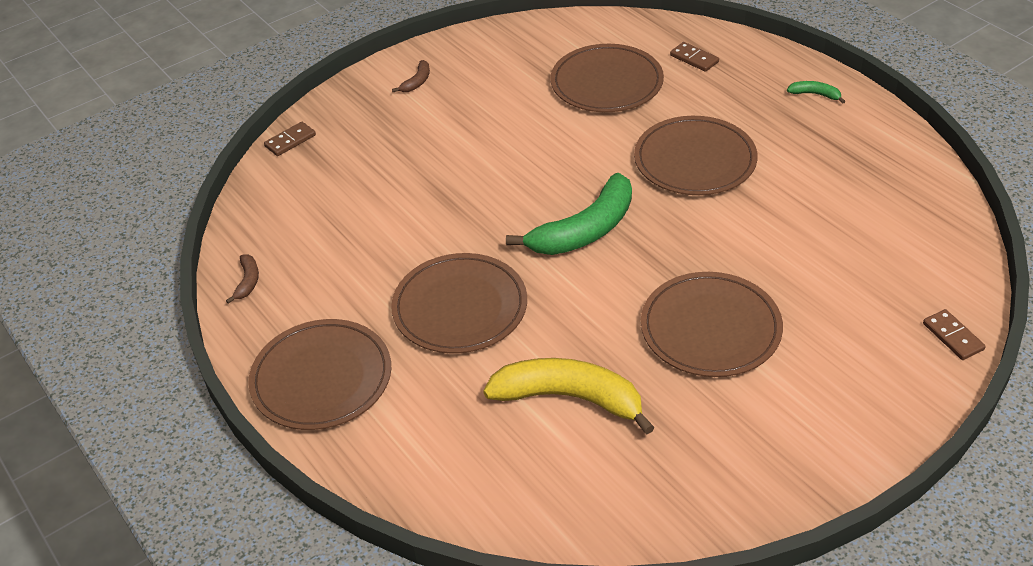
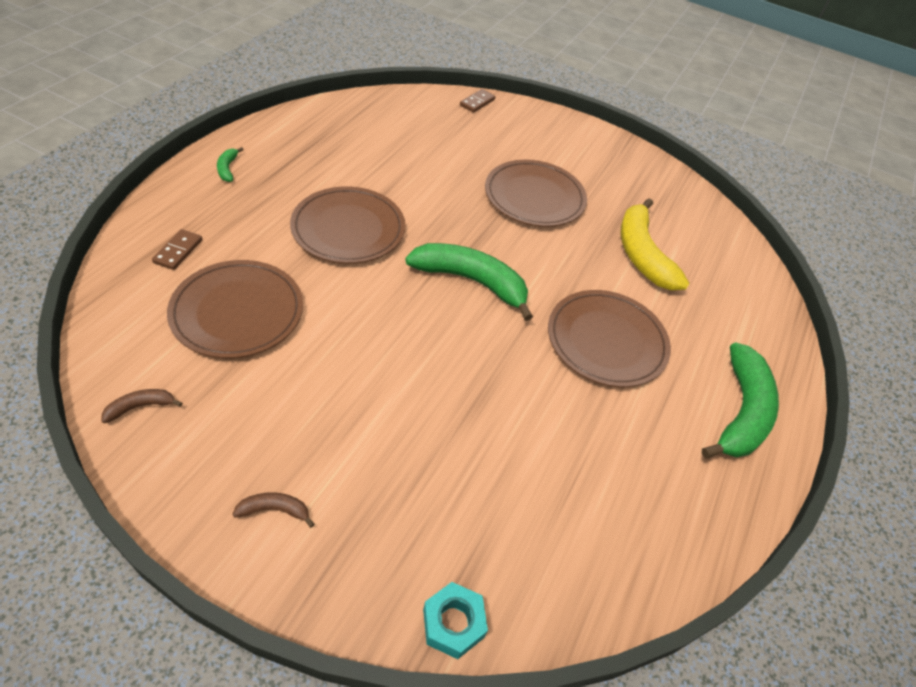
camera: 125 degrees left, 5 degrees up
brown banana [226,254,259,304] -> brown banana moved to [101,389,182,423]
brown plate [248,319,391,430] -> green banana [702,342,779,458]
brown domino [264,122,316,156] -> turquoise nut [423,582,488,659]

